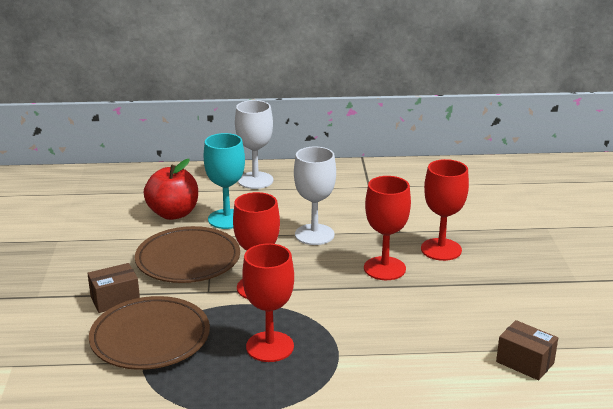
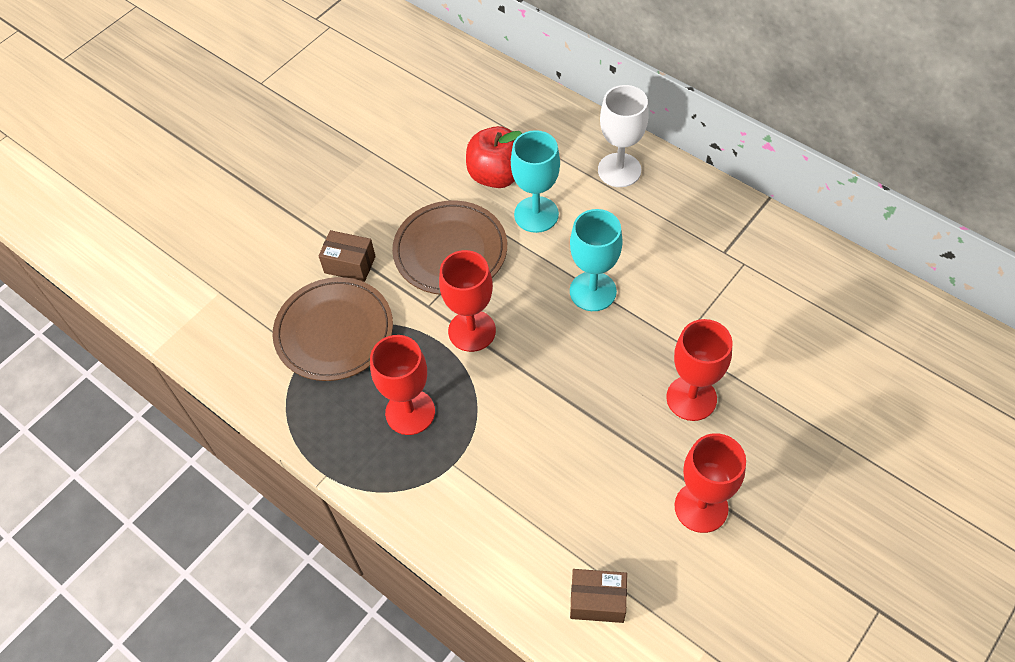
camera: 45 degrees right, 30 degrees up
white goblet [294,147,336,245] -> turquoise goblet [570,209,623,311]
red goblet [364,176,411,280] -> red goblet moved to [675,433,746,533]
brown box [496,320,558,380] -> brown box turned 75 degrees counterclockwise [570,569,627,623]

